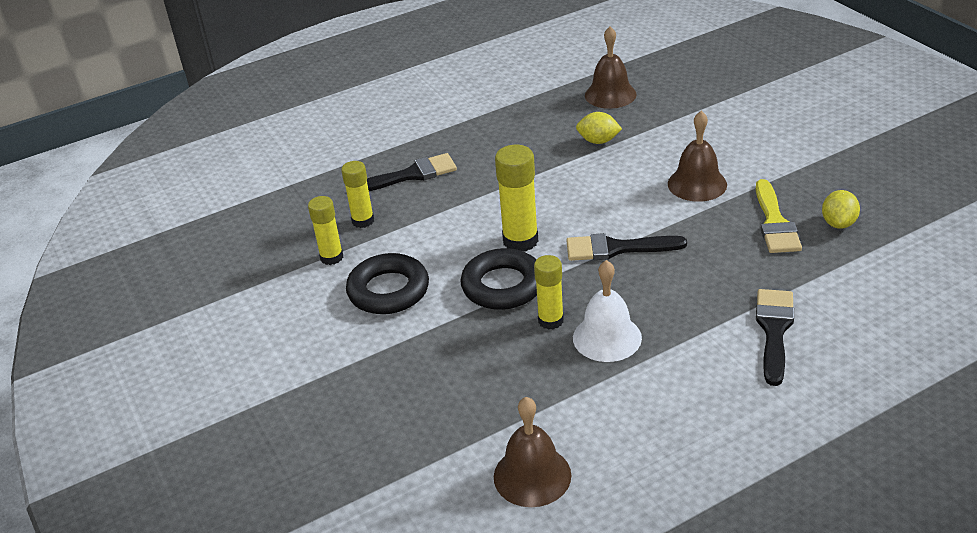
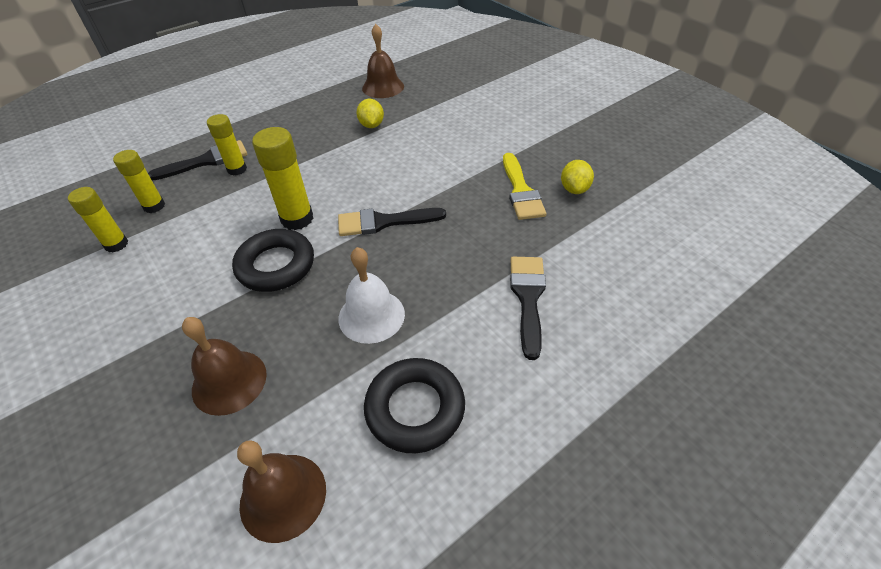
camera: 10 degrees left, 10 degrees up
black ring [346,253,429,314] -> black ring moved to [364,358,465,453]
yellow glue stick [534,255,564,330] -> yellow glue stick moved to [207,114,247,176]
yellow lemon [576,112,622,144] -> yellow lemon turned 75 degrees clockwise [356,99,384,128]
brown bell [668,111,727,202] -> brown bell moved to [182,317,267,416]

